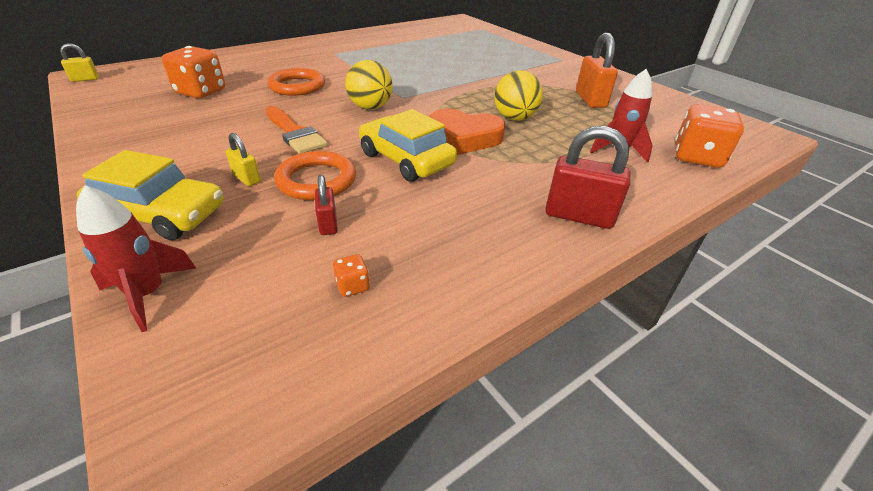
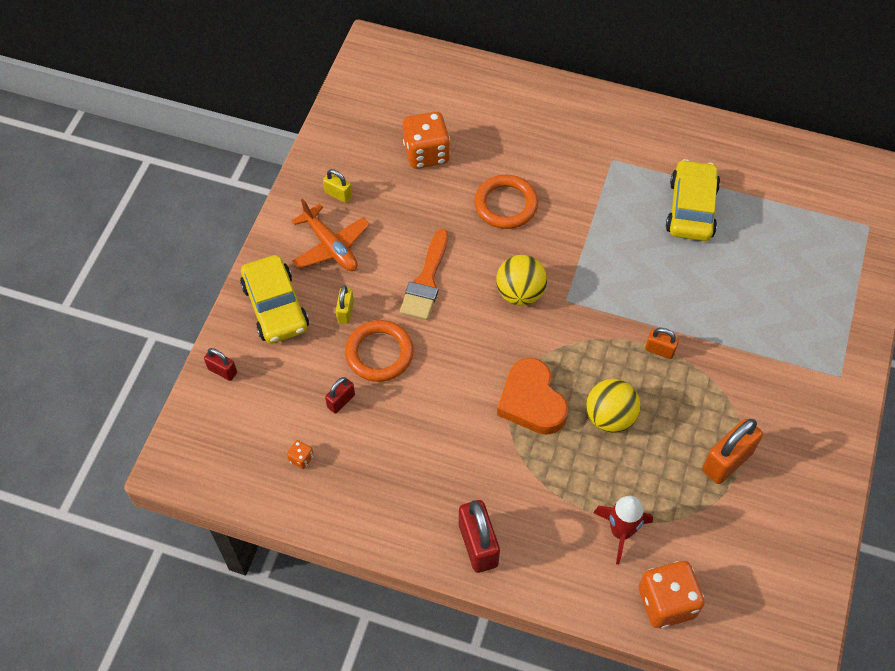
camera: 55 degrees right, 20 degrees up
yellow padlock [60,43,99,82] -> yellow padlock moved to [323,169,352,203]
red rocket [76,185,197,332] -> red padlock [204,348,237,381]
yellow car [359,109,457,182] -> yellow car moved to [666,159,720,241]
none -> orange plane [291,199,370,271]
none -> orange padlock [645,328,679,359]

